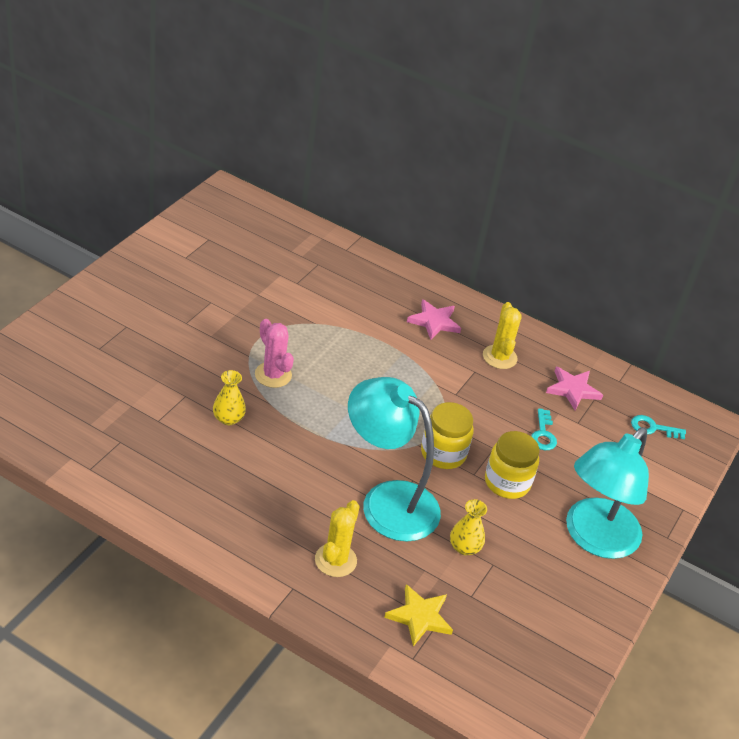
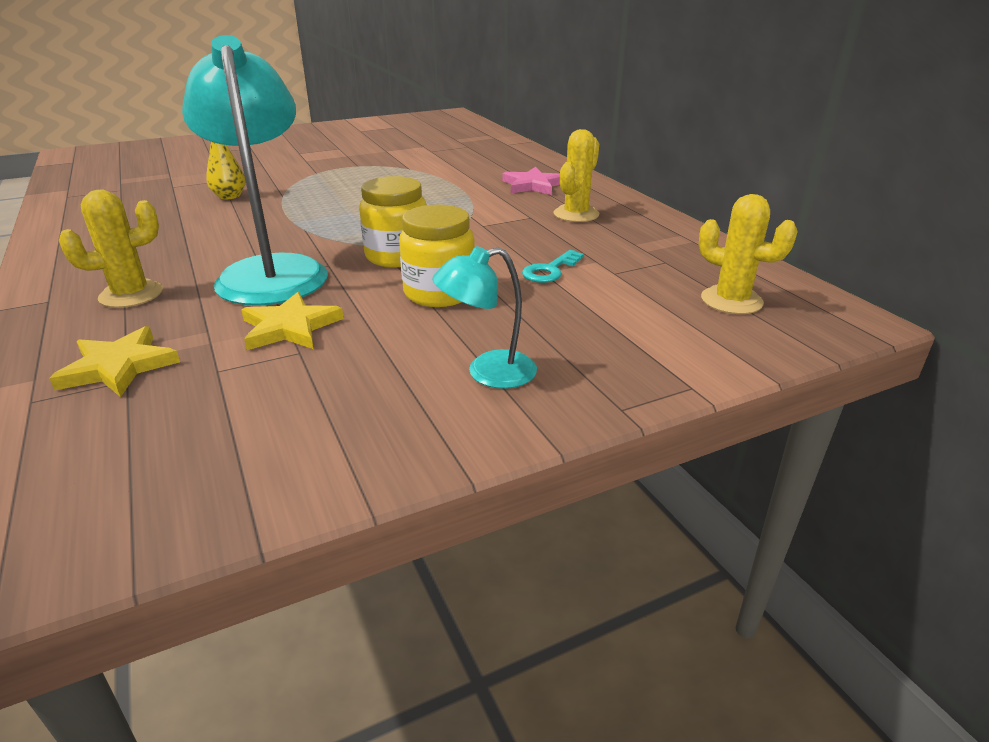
camera: 40 degrees right, 10 degrees down
pink cactus [255,319,294,388] -> none
yellow vase [450,499,487,555] -> yellow star [241,292,344,350]
pink star [546,367,603,411] -> none
turquoise lamp [566,427,649,559] -> turquoise lamp [432,246,537,389], size x0.49
turquoise key [631,415,686,439] -> yellow cactus [699,194,798,314]

